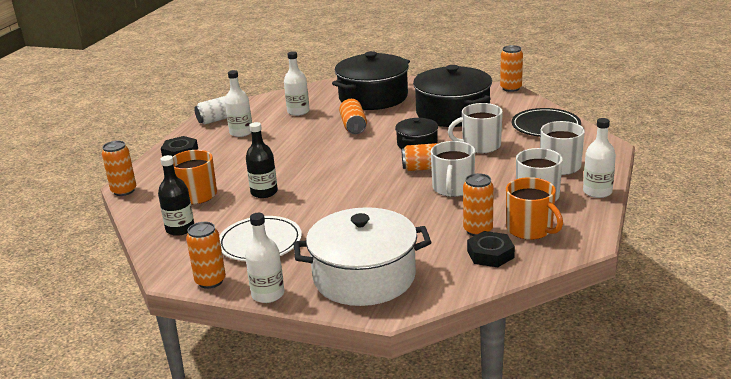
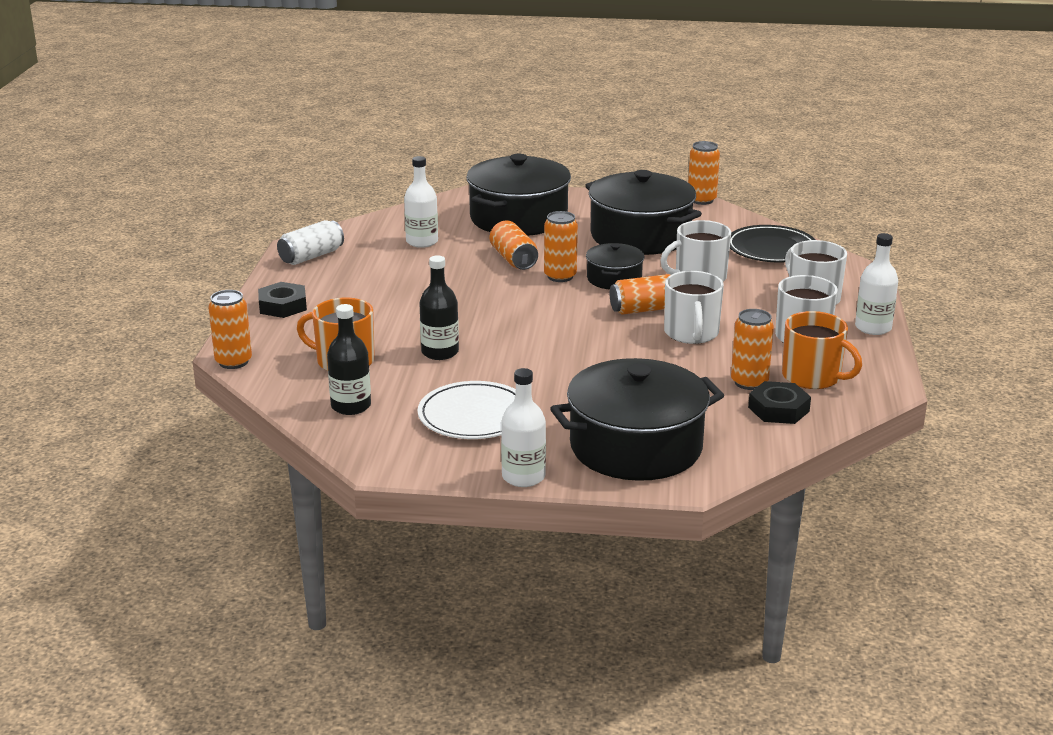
camera: 15 degrees left, 0 degrees up
orange can [186,222,226,289] -> orange can moved to [544,211,578,282]
white bottle [225,70,252,137] -> none
white pot [293,207,431,306] -> black pot [550,358,724,481]

